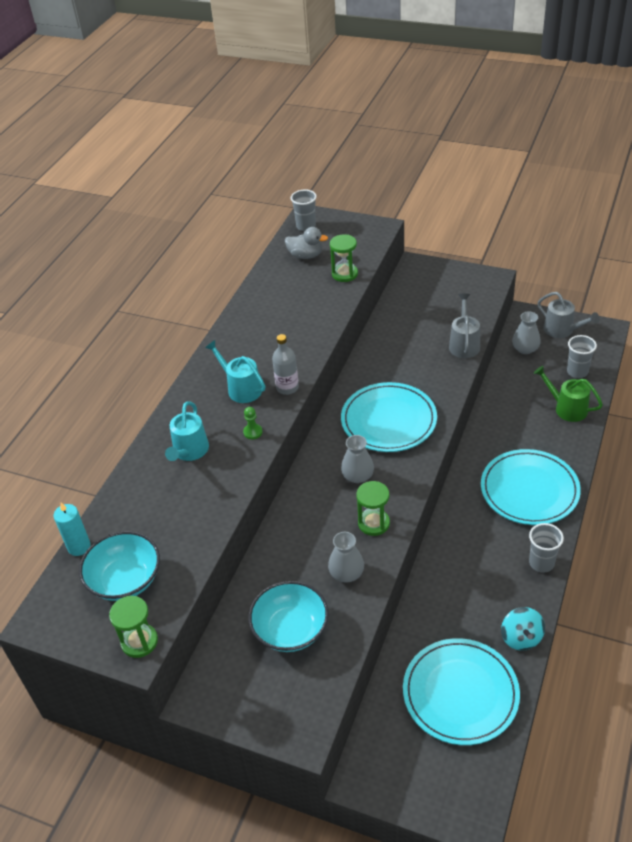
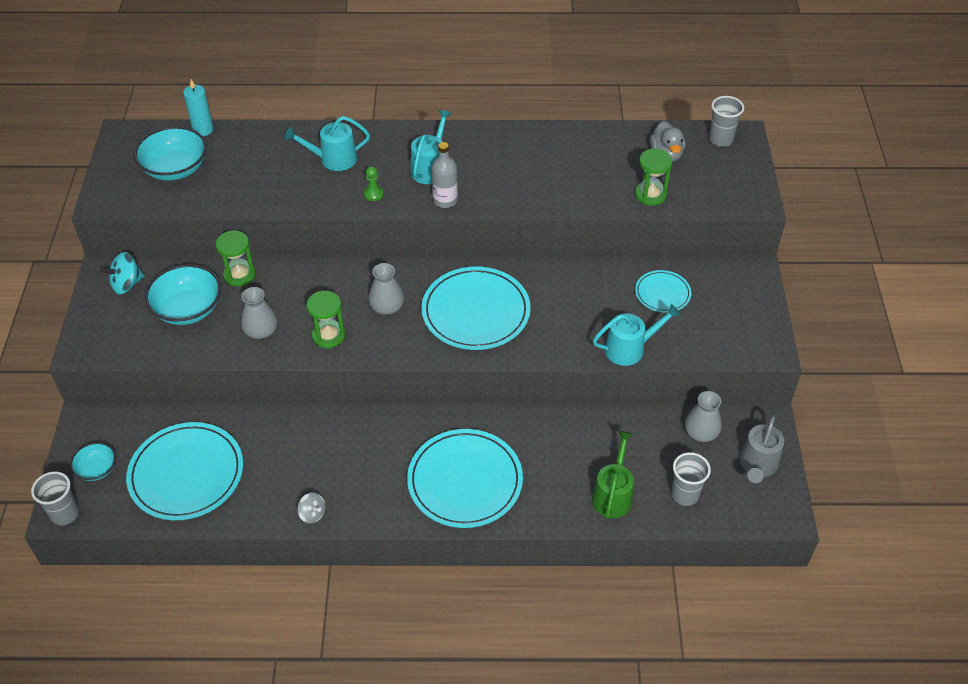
camera: 65 degrees right, 5 degrees up
green hourglass [109,596,158,658] -> green hourglass moved to [216,230,256,287]
grey watering can [449,293,480,358] -> turquoise watering can [593,304,680,366]
turquoise spinning top [501,607,545,651] -> turquoise spinning top moved to [100,252,145,294]
grey cup [529,523,564,573] -> grey cup moved to [31,472,79,525]
none -> turquoise bowl [70,442,116,481]
none -> grey spinning top [297,492,326,524]
none -> turquoise plate [635,270,692,313]

